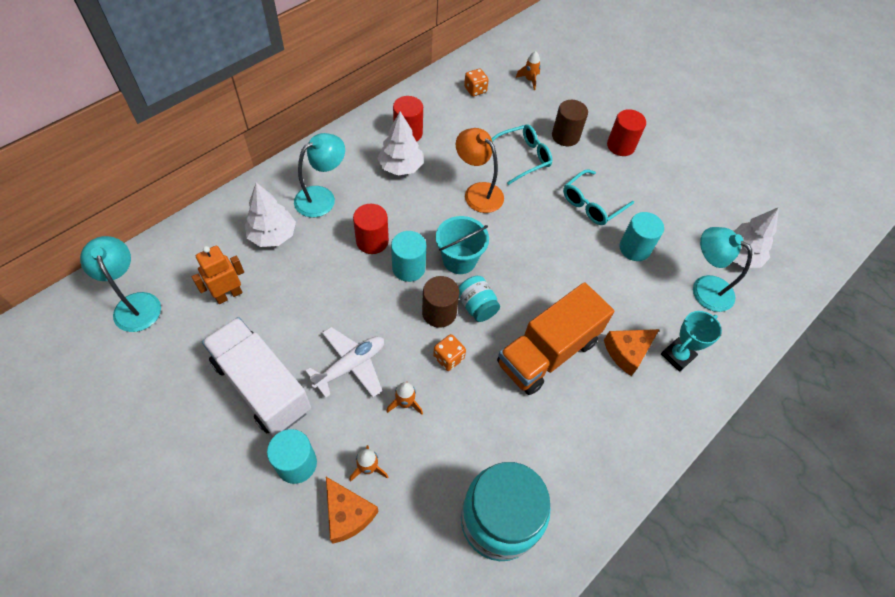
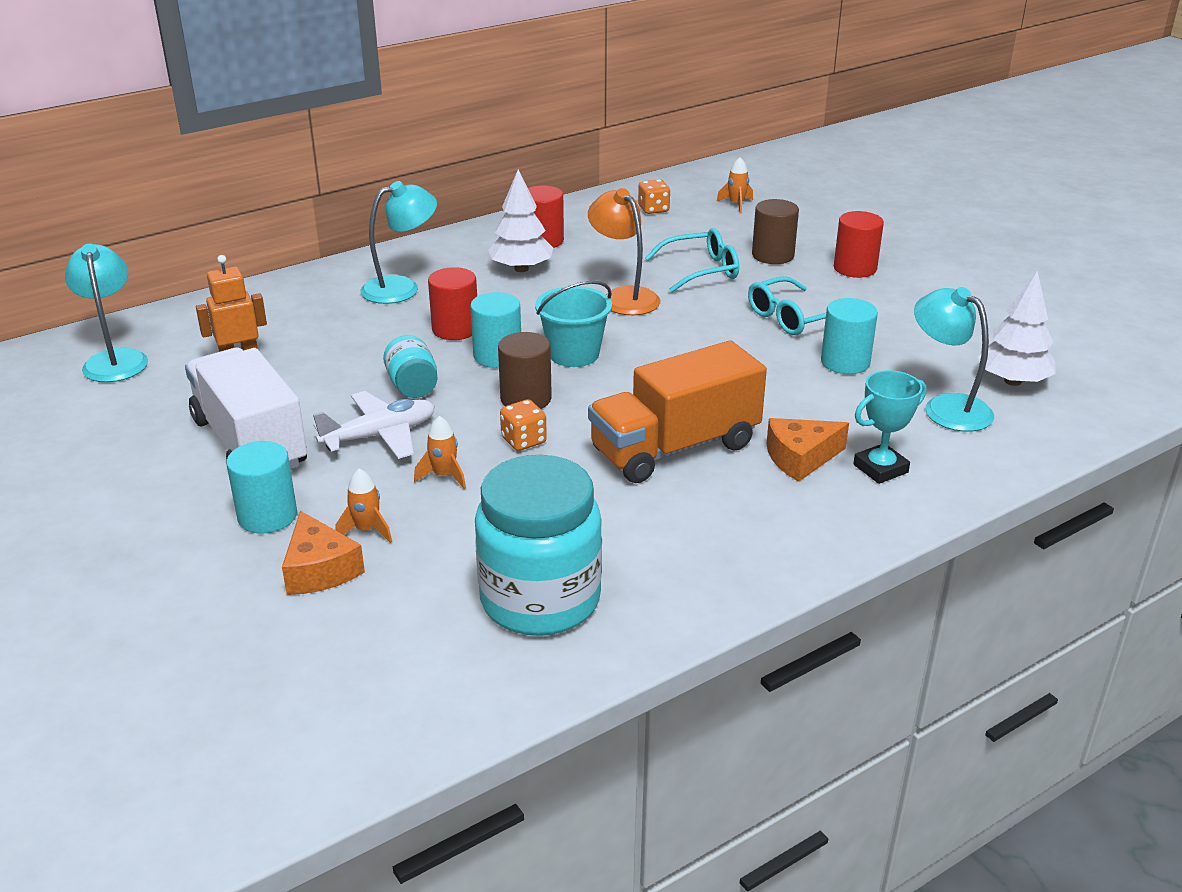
camera: 15 degrees right, 25 degrees down
white tree [245,182,296,247] -> none
turquoise jar [459,276,500,322] -> turquoise jar moved to [383,335,437,398]

